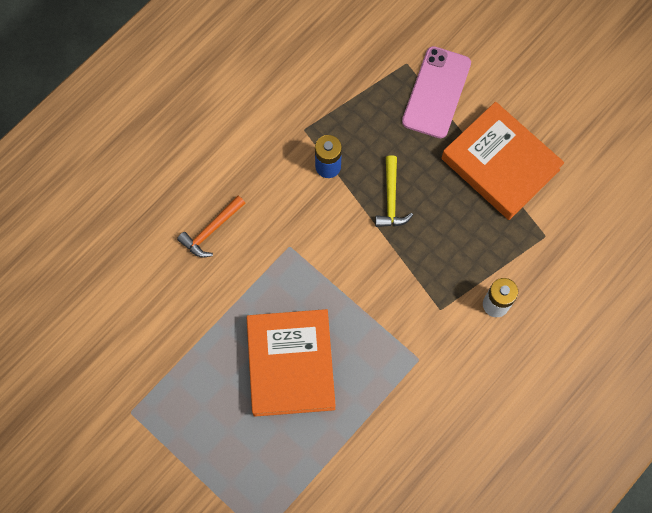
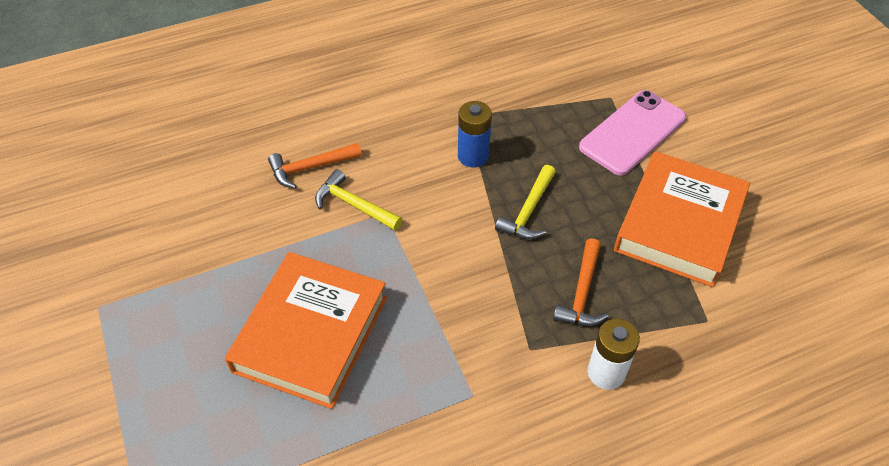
camera: 25 degrees right, 20 degrees down
orange book [441,102,564,220] -> orange book turned 45 degrees clockwise [614,151,750,287]
none -> yellow hammer [315,169,402,231]
none -> orange hammer [553,238,609,326]

